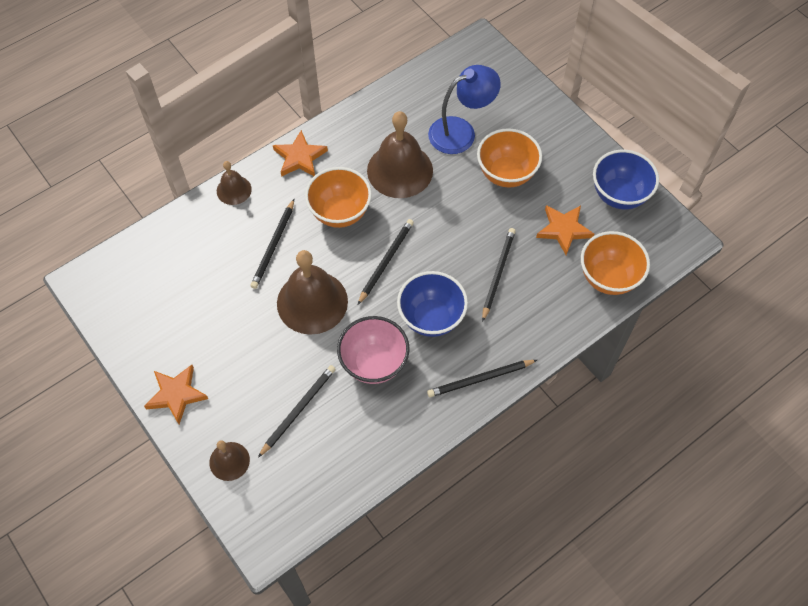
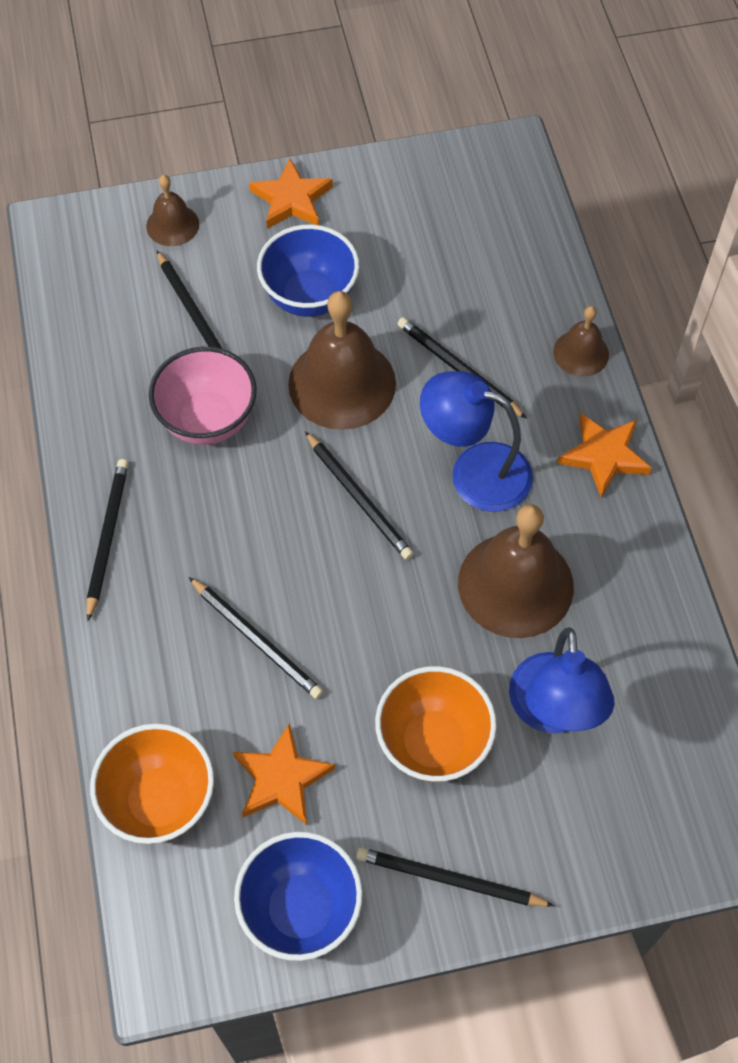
camera: 115 degrees right, 0 degrees up
orange bowl [305,167,372,228] -> blue lamp [420,371,533,512]
blue bowl [397,271,468,337] -> blue bowl moved to [257,224,359,317]
none -> black pencil [356,847,554,907]

